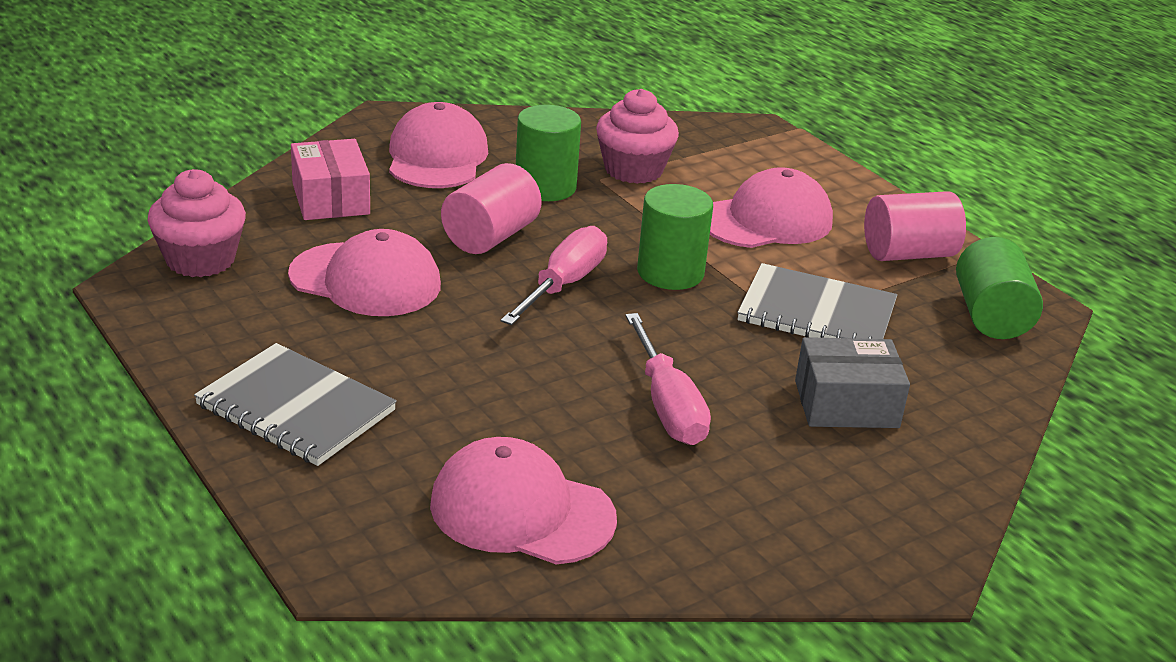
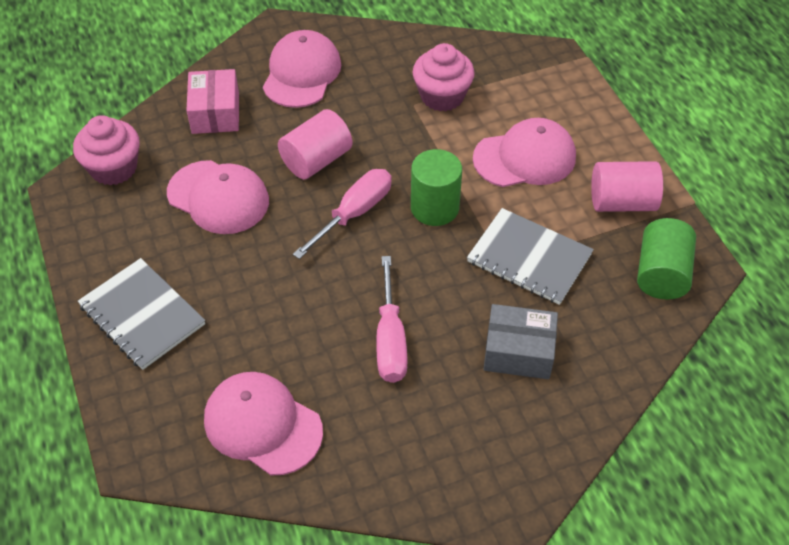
camera: 15 degrees right, 20 degrees up
green cylinder [516,105,581,201] -> none

